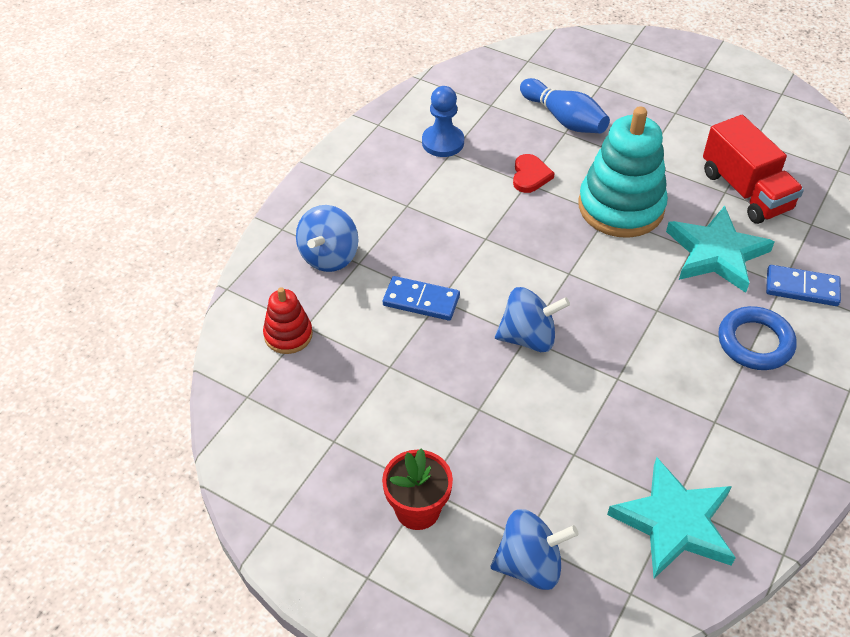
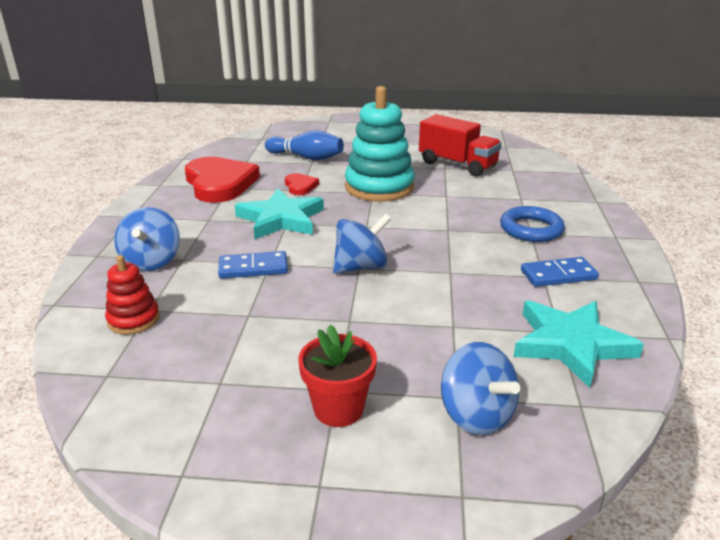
camera: 25 degrees left, 20 degrees down
blue pawn [422,86,464,157] -> red heart [185,157,260,203]
blue spinning top [491,509,579,590] -> blue spinning top turned 90 degrees clockwise [441,342,520,435]
turquoise star [666,206,774,293] -> turquoise star moved to [235,188,324,239]
blue domino [766,265,841,306] -> blue domino moved to [521,257,599,287]

